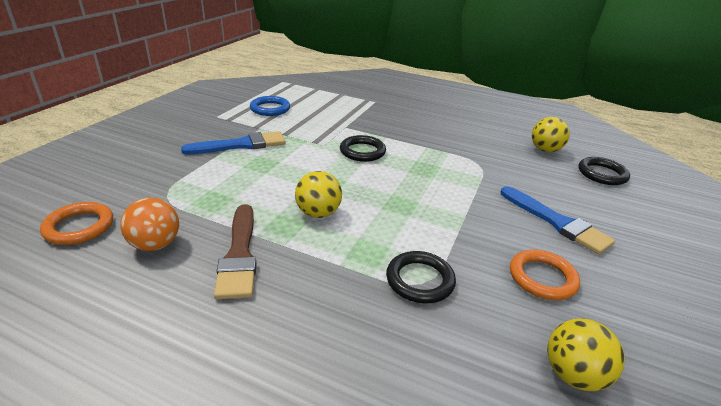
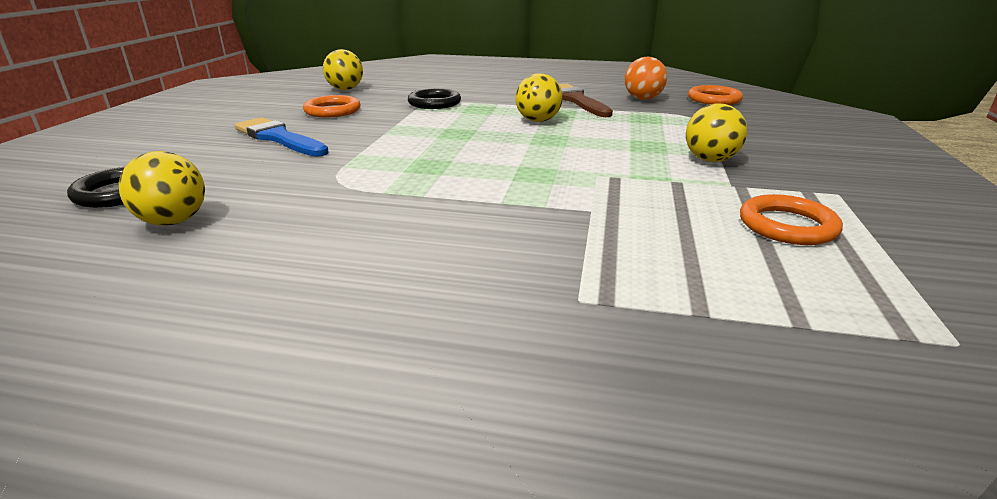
camera: 170 degrees right, 5 degrees down
blue brush [181,131,286,154] -> yellow ball [686,103,747,162]
blue ring [250,96,290,116] -> orange ring [740,194,843,245]
black ring [340,135,386,162] -> none

